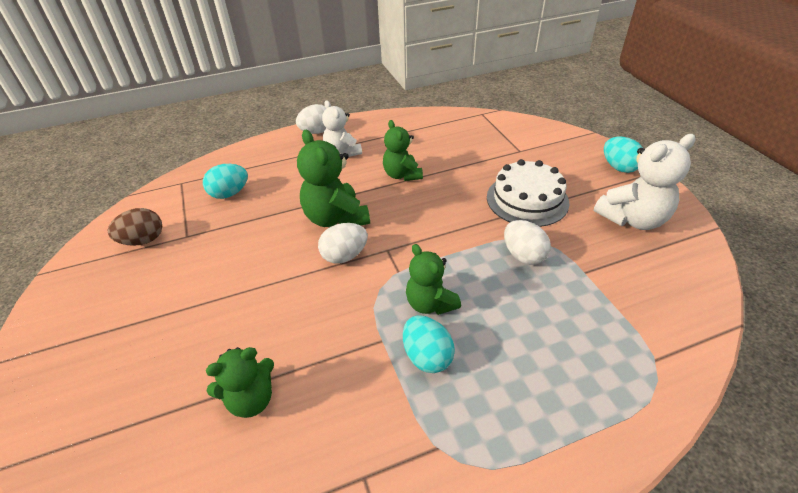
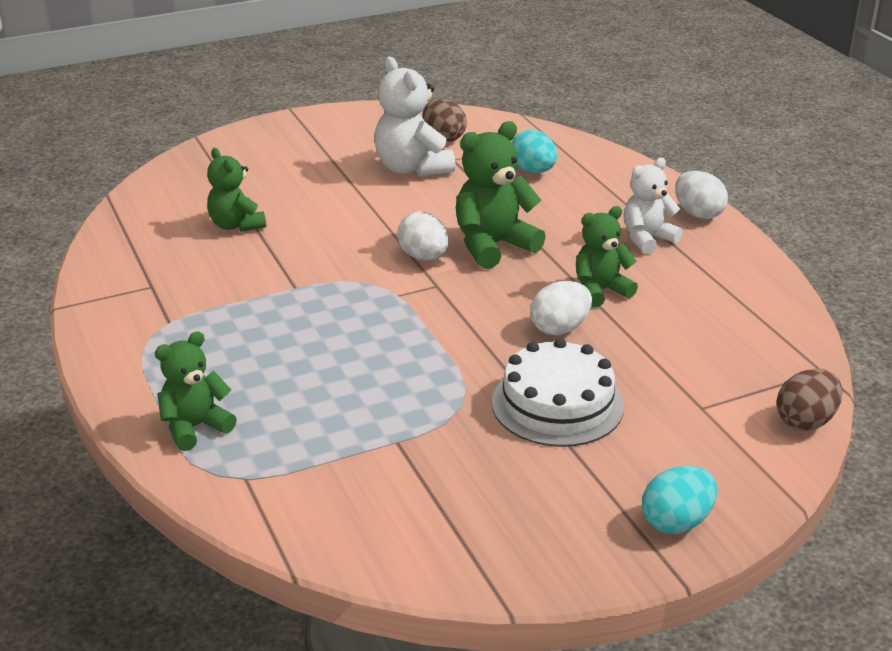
camera: 85 degrees right, 10 degrees down
turquoise egg [403,315,455,373] -> none
green teddy bear [406,244,461,315] -> green teddy bear moved to [155,331,237,451]
white egg [504,220,551,265] -> white egg moved to [530,281,592,335]
white teddy bear [594,134,696,230] -> white teddy bear moved to [374,57,456,177]
none -> brown egg [776,369,842,431]

